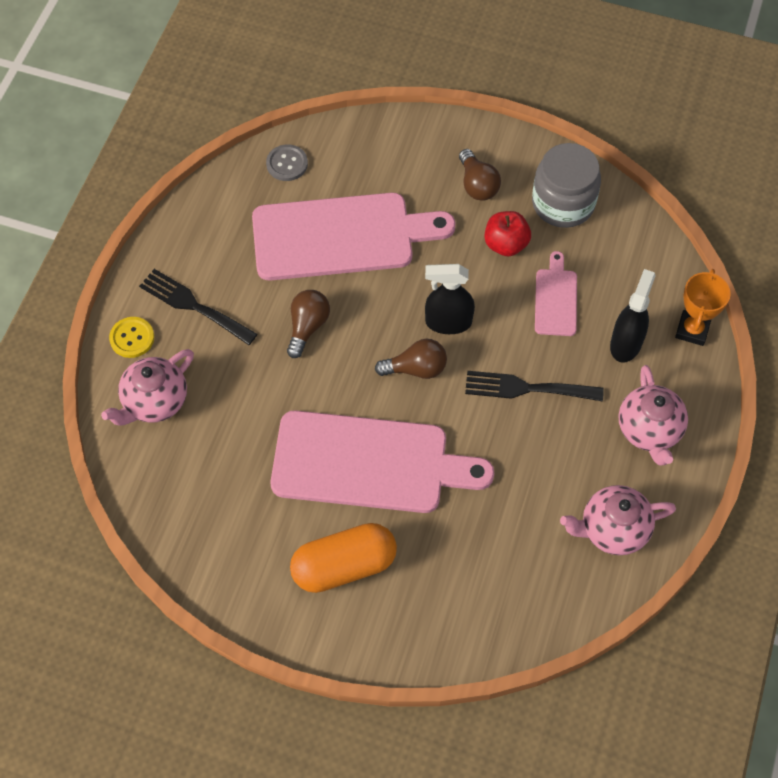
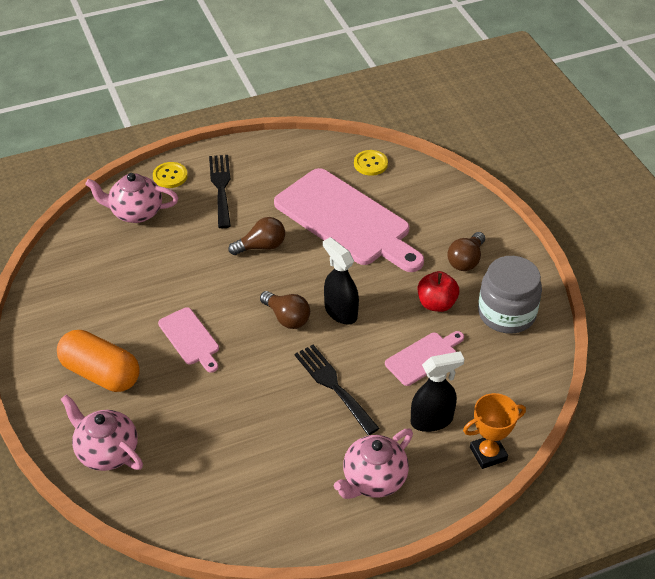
camera: 50 degrees right, 15 degrees down
grey button [266,145,308,181] -> yellow button [354,150,388,176]
pink cutting board [270,410,494,513] -> pink cutting board [158,307,219,373], size x0.47
pink teapot [560,485,676,555] -> pink teapot moved to [61,394,143,471]

